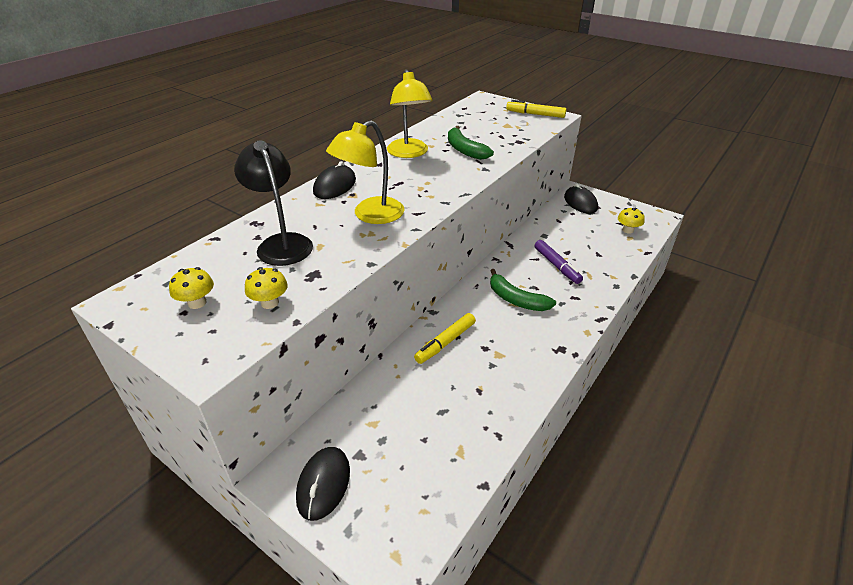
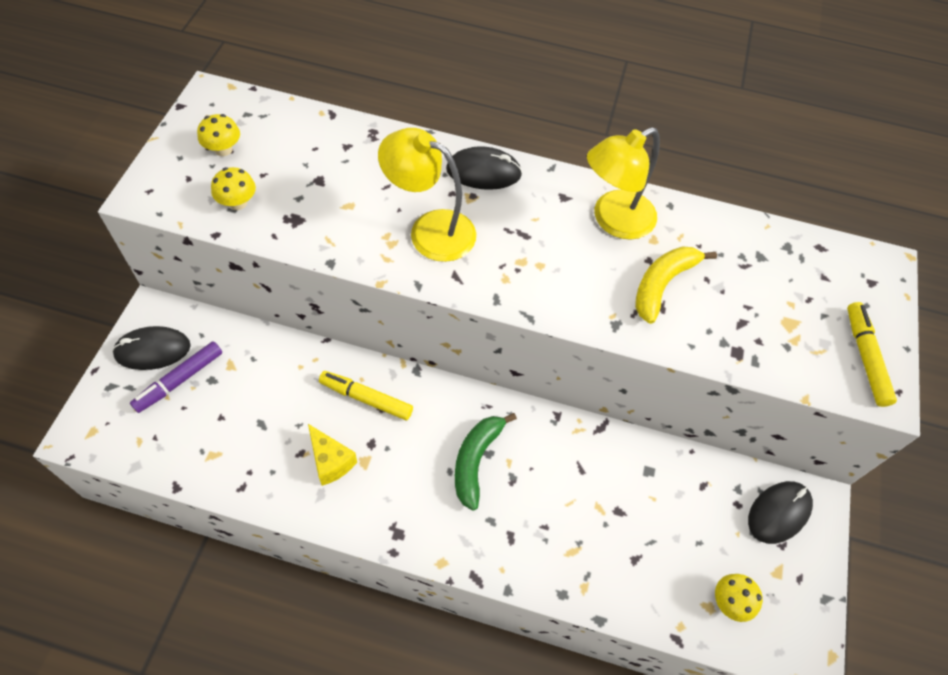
camera: 65 degrees right, 20 degrees up
black lamp [234,141,313,266] -> none
green banana [448,126,494,160] -> yellow banana [635,246,717,324]
purple marker [535,240,583,284] -> purple marker moved to [130,341,222,413]
none -> yellow cheese [308,424,357,486]

